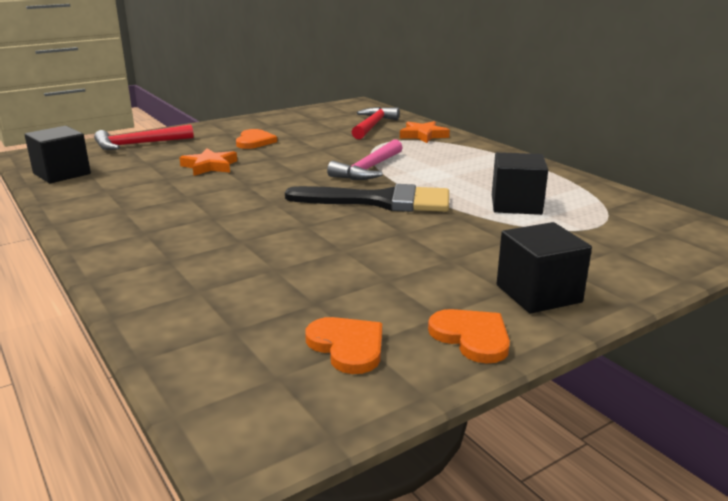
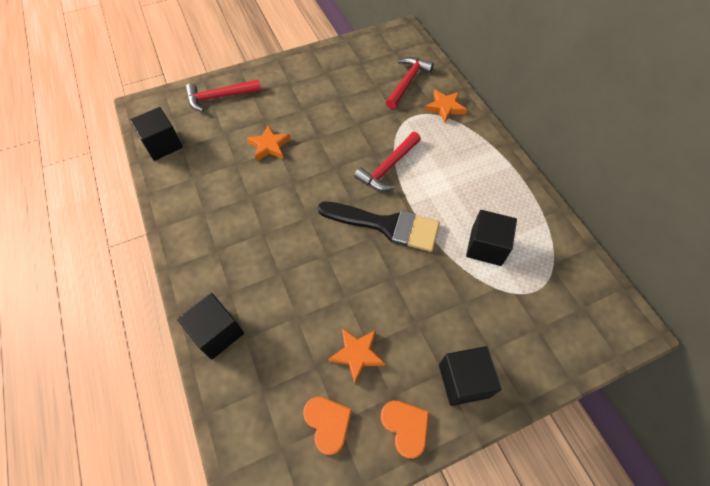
camera: 10 degrees right, 35 degrees up
orange heart [236,129,277,149] -> none
pink hammer [327,139,403,180] -> red hammer [354,132,421,191]
none -> black cube [177,293,244,360]
none -> orange star [328,328,385,384]

